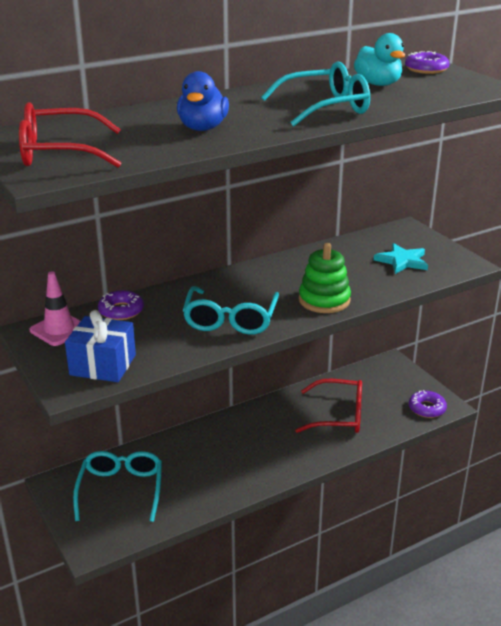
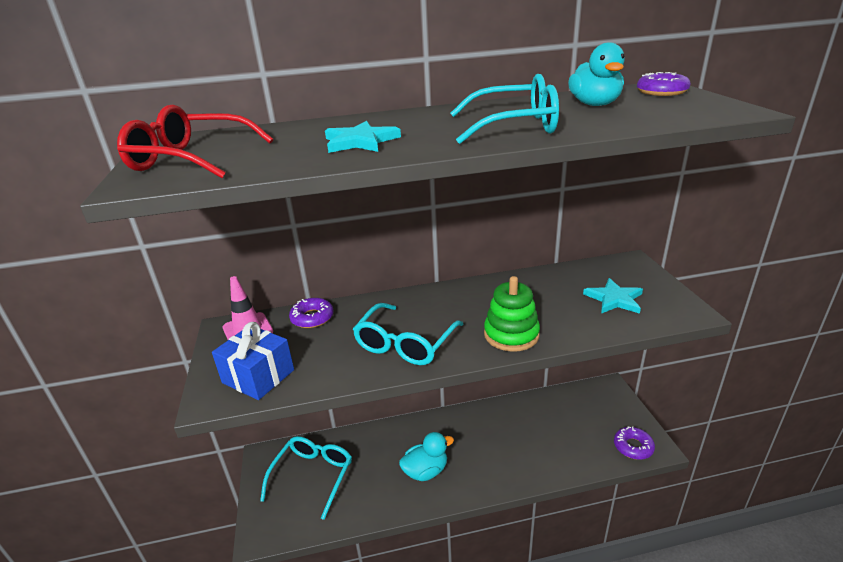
camera: 20 degrees right, 0 degrees up
blue duck [177,71,229,131] -> turquoise star [325,121,401,153]
red glasses [295,379,362,433] -> none
none -> turquoise duck [399,432,454,481]

